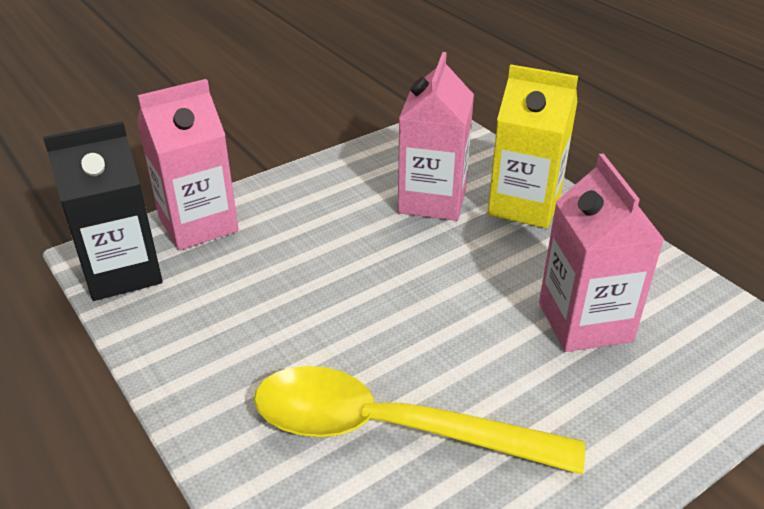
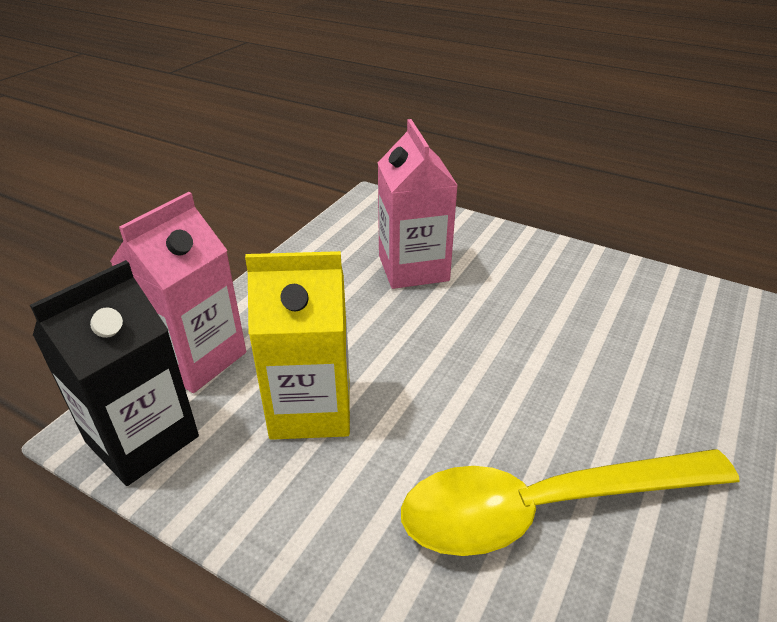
camera: 25 degrees left, 0 degrees up
yellow carton [488,65,578,228] -> yellow carton moved to [245,251,350,440]
pink carton [539,153,665,352] -> none

